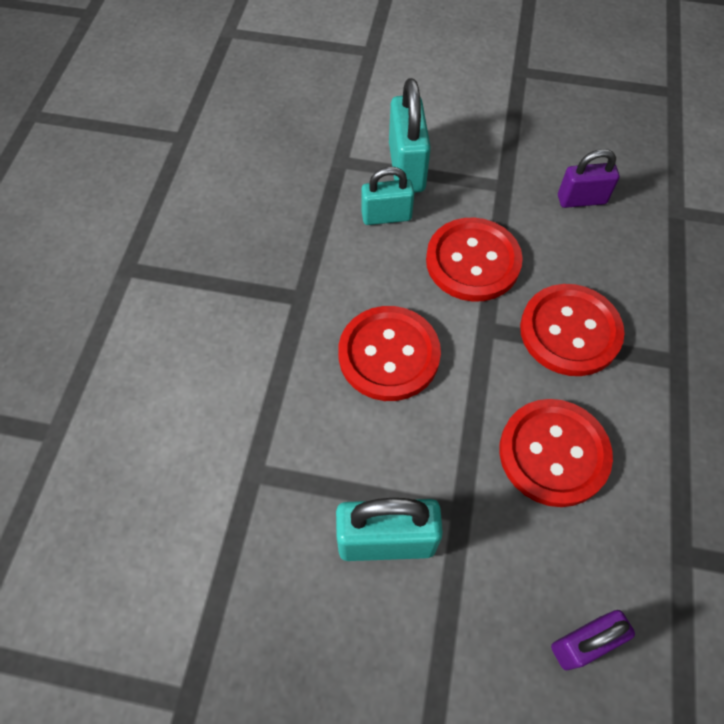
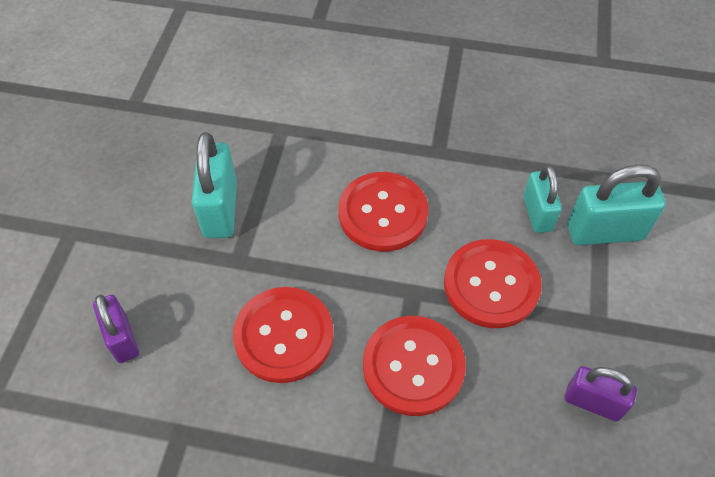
camera: 90 degrees right, 5 degrees down
purple padlock [558,149,620,208] -> purple padlock turned 60 degrees counterclockwise [565,366,637,422]

